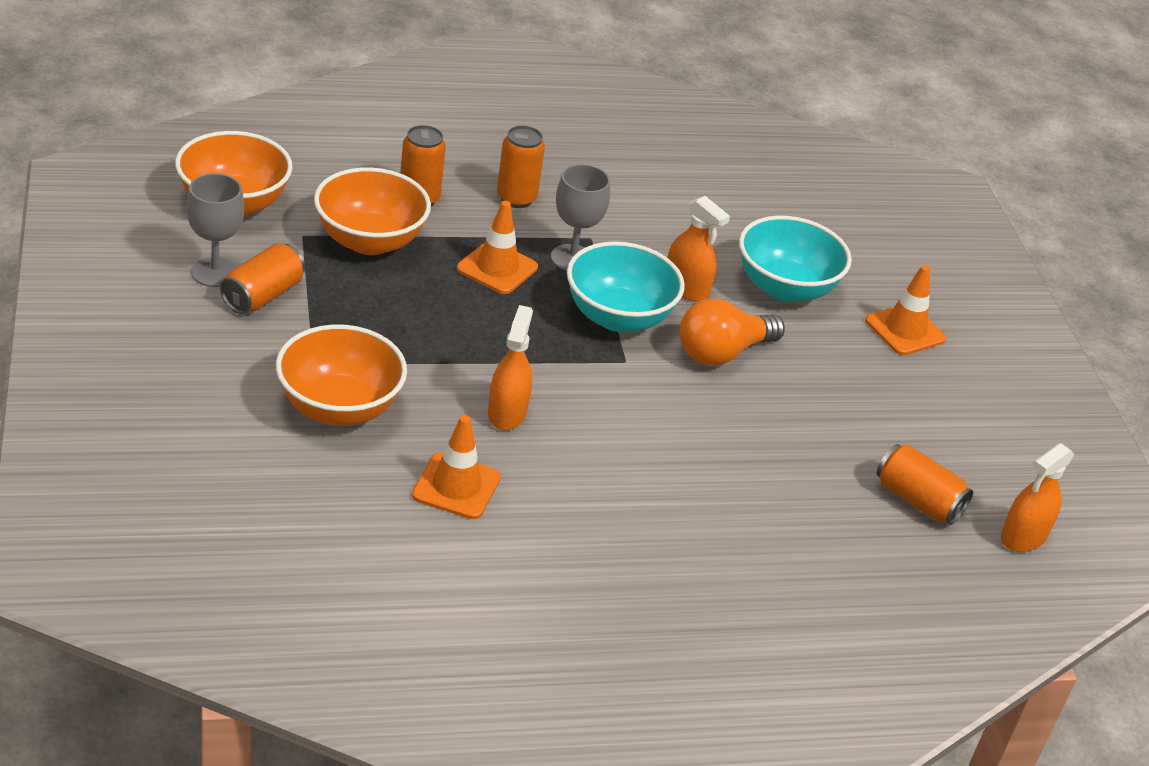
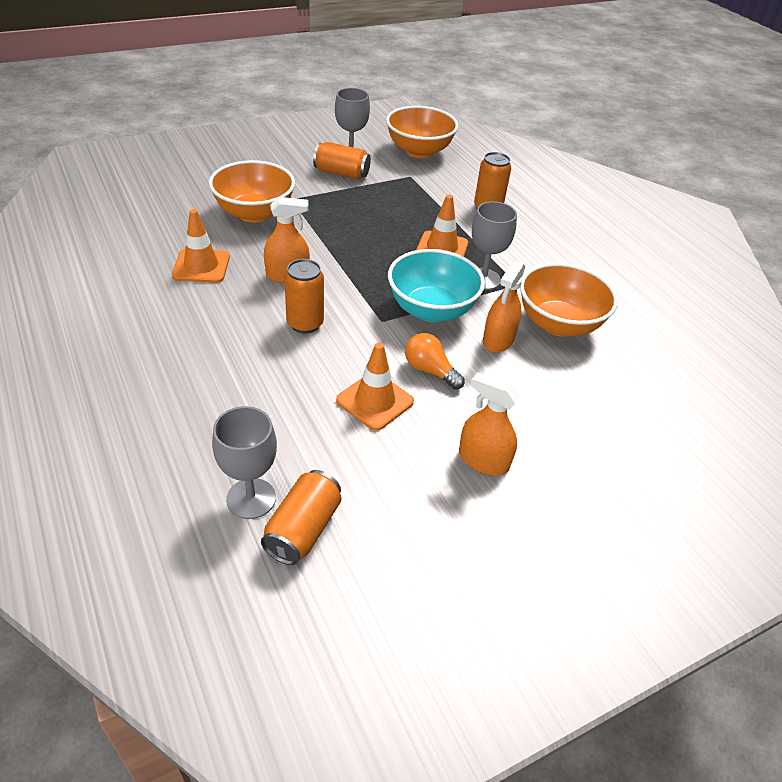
camera: 75 degrees right, 5 degrees up
orange bowl [314,167,431,255] -> orange bowl moved to [520,263,618,337]
orange can [497,126,545,208] -> orange can moved to [284,259,324,333]
orange light bulb [680,298,785,366] -> orange light bulb [405,333,465,389], size x0.65
turquoise bowl [739,216,852,302] -> none
orange traffic cone [865,265,946,355] -> orange traffic cone moved to [336,343,414,431]
orange spray bottle [1001,443,1074,552] -> orange spray bottle moved to [459,372,520,476]
none -> grey goblet [212,406,277,519]

